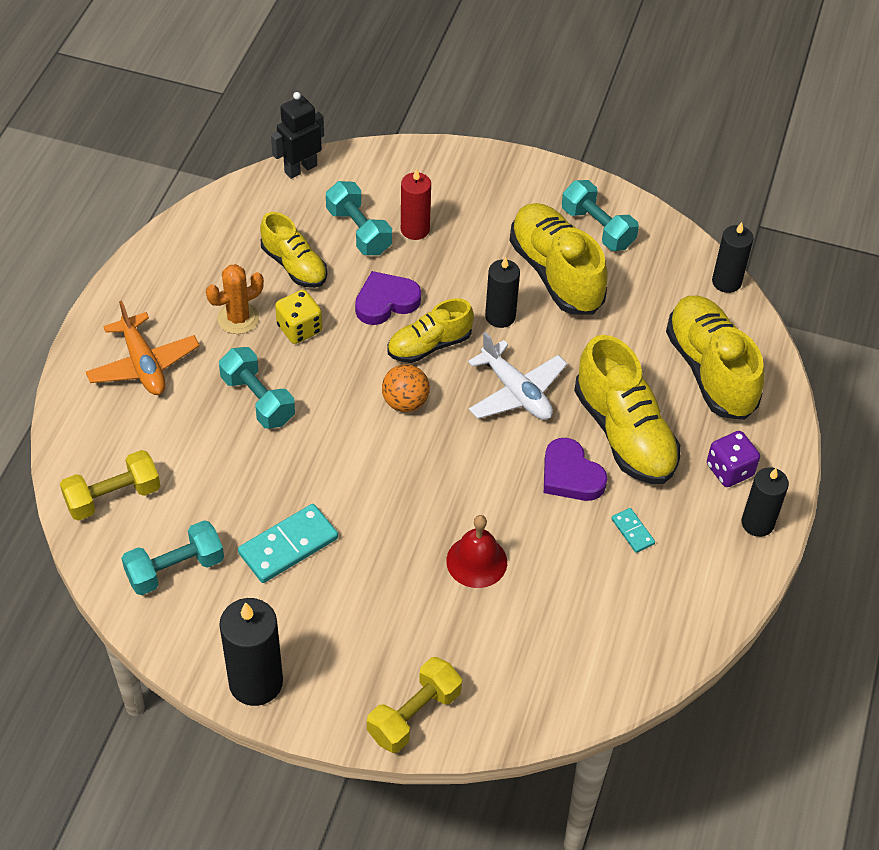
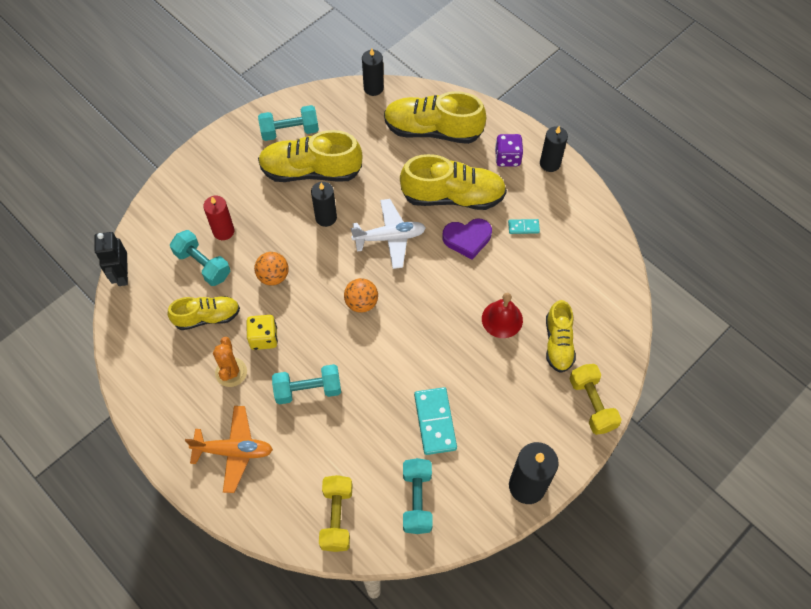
camera: 60 degrees left, 10 degrees up
turquoise dumbbell [326,181,392,255] -> turquoise dumbbell turned 45 degrees clockwise [170,230,231,286]
purple heart [355,271,421,325] -> orange ball [254,252,289,285]
yellow shoe [388,298,474,363] -> yellow shoe moved to [546,300,576,373]

